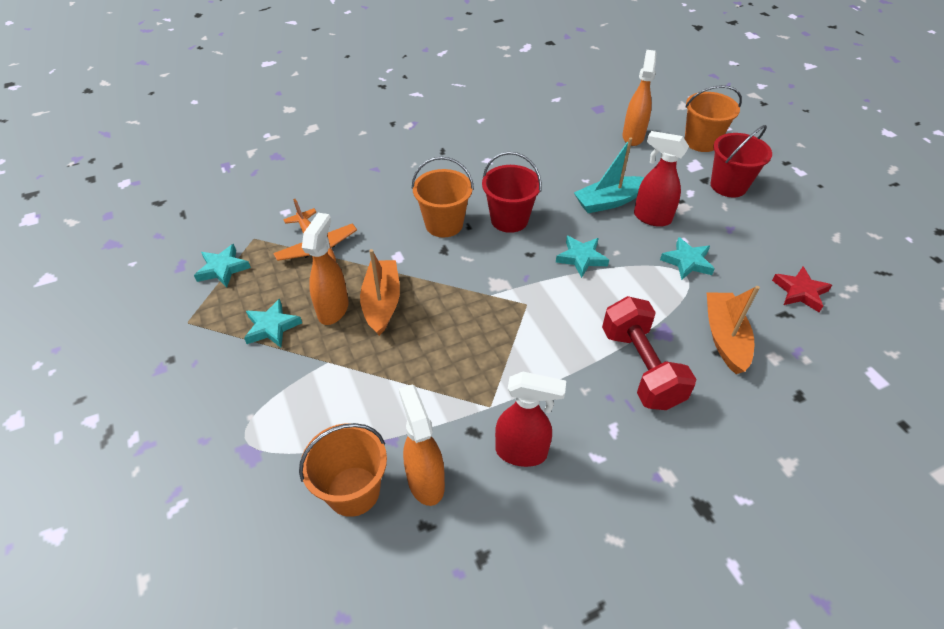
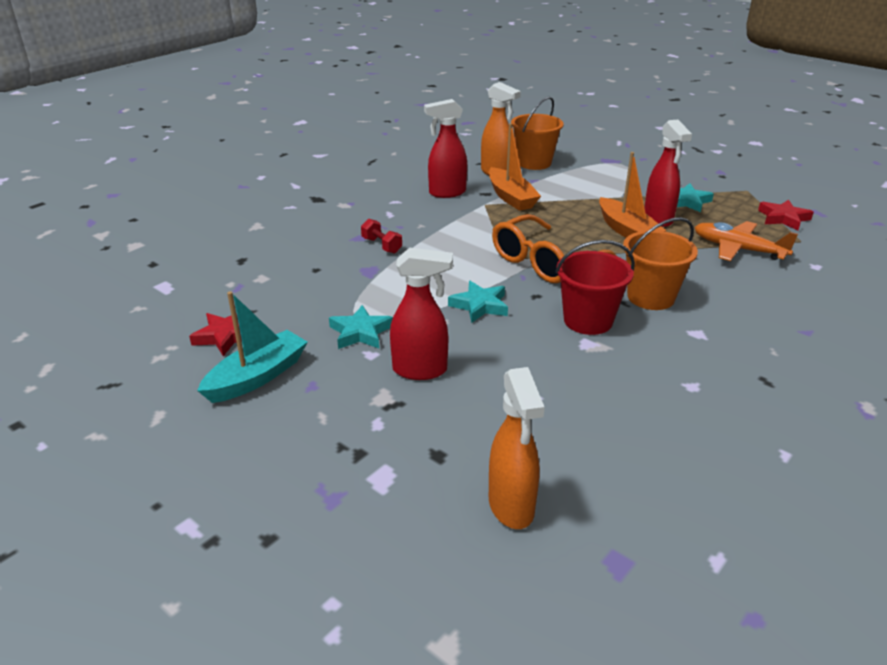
camera: 155 degrees right, 15 degrees down
turquoise star [194,244,251,288] -> red star [758,199,814,230]
orange spray bottle [302,213,349,325] -> red spray bottle [644,120,692,227]
turquoise boat [574,138,645,213] -> turquoise boat moved to [197,291,307,403]
red dumbbell [602,296,696,410] -> red dumbbell [361,219,402,254], size x0.46
orange bucket [685,85,742,152] -> none
orange boat [707,286,760,374] -> orange boat moved to [489,123,541,211]
red bucket [711,125,772,197] -> none
none -> orange glasses [492,214,617,283]

